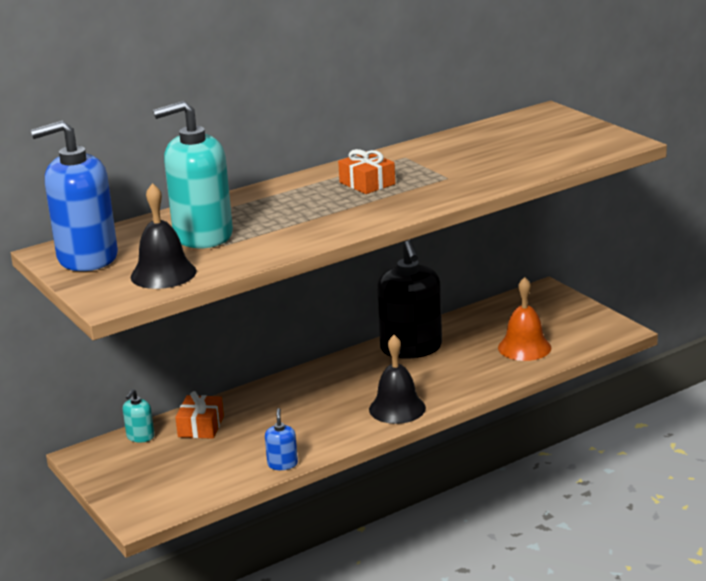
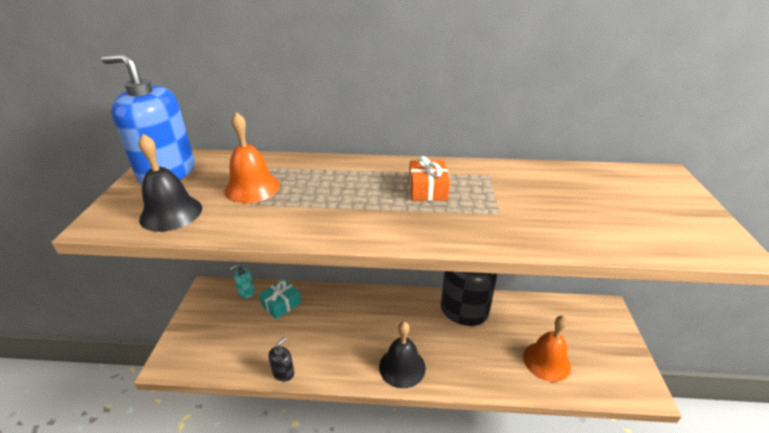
camera: 35 degrees right, 10 degrees up
turquoise soap dispenser [153,101,233,248] -> orange bell [224,112,280,203]
orange gift [175,391,224,439] -> turquoise gift [259,279,301,319]
blue soap dispenser [265,408,298,470] -> black soap dispenser [268,337,294,382]

